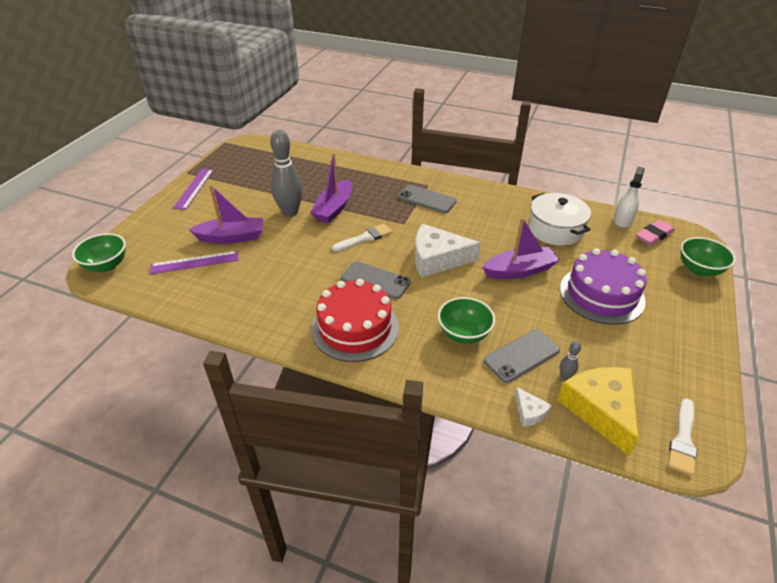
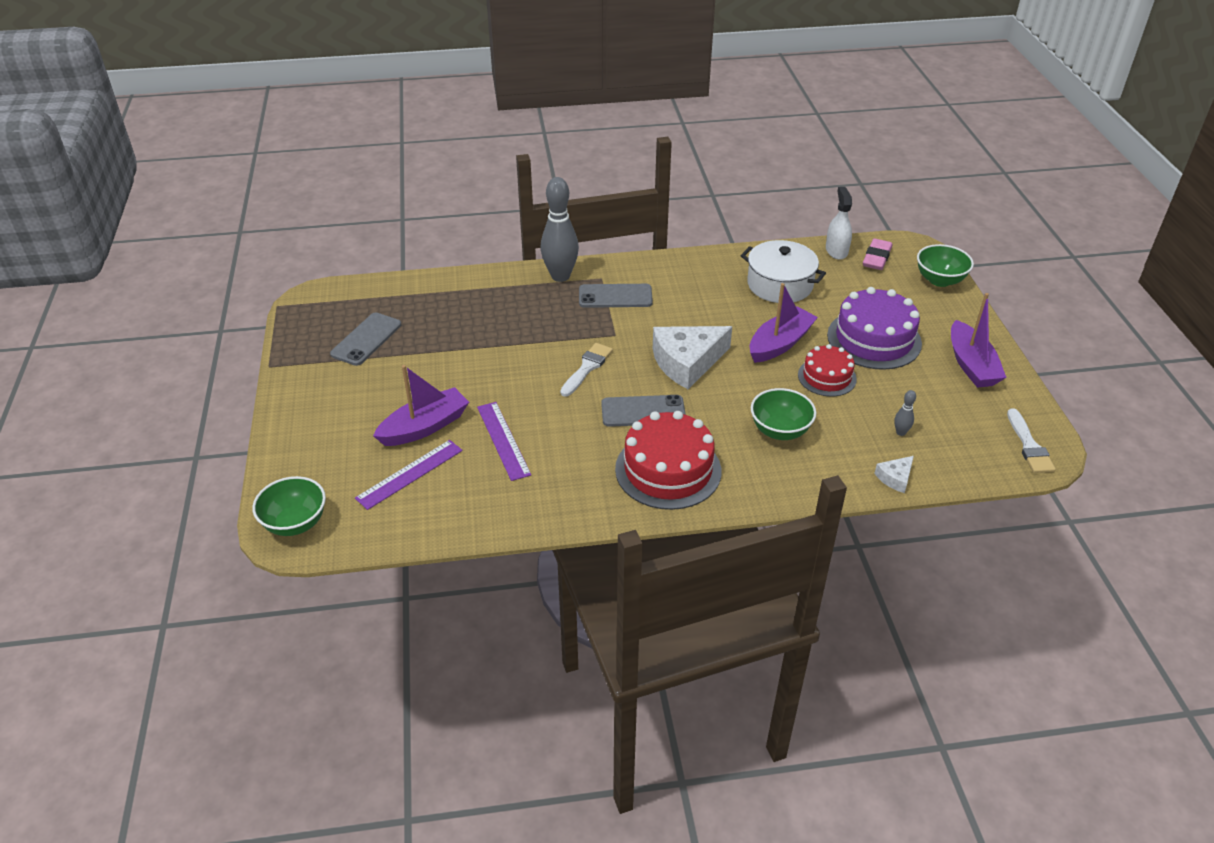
camera: 30 degrees left, 0 degrees up
purple ruler [173,169,214,210] -> purple ruler moved to [477,402,531,481]
grey bowling pin [270,129,303,217] -> grey bowling pin moved to [541,177,579,282]
purple boat [310,153,352,223] -> purple boat moved to [951,293,1007,388]
grey phone [484,329,560,383] -> grey phone moved to [330,313,401,366]
white cheese [515,387,552,427] -> white cheese turned 105 degrees clockwise [874,456,914,493]
yellow cheese [557,367,639,456] -> none
none -> red cake [798,344,857,397]

